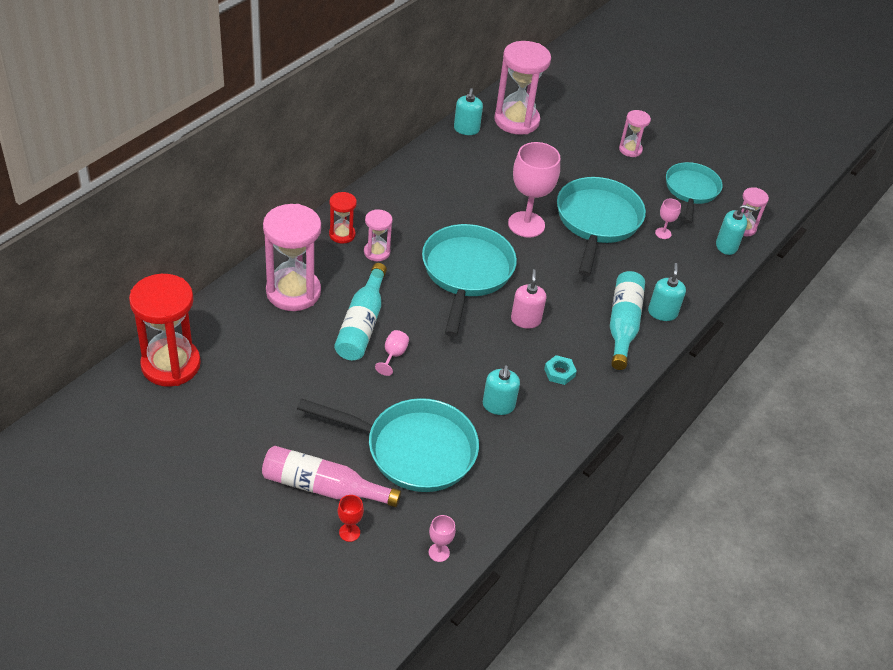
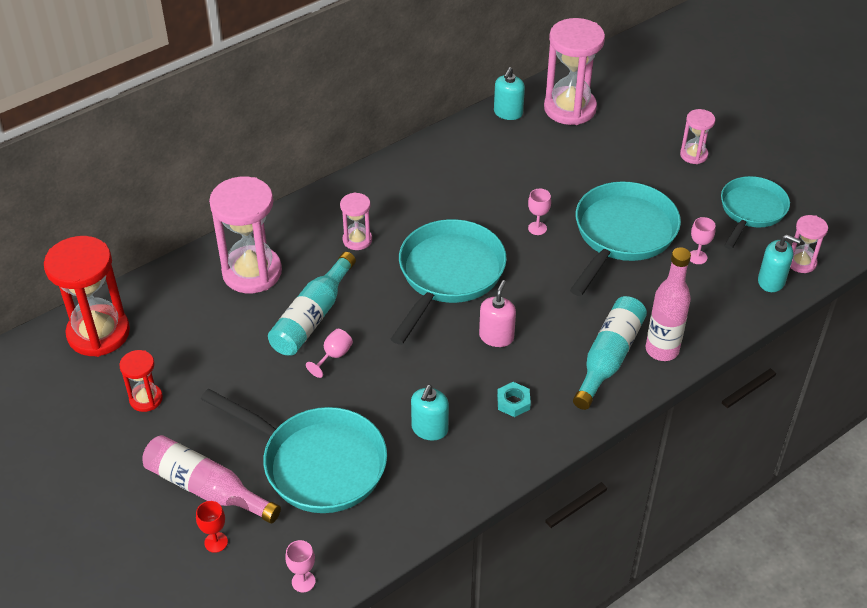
camera: 20 degrees right, 0 degrees up
red hourglass [329,192,357,244] -> red hourglass moved to [119,350,163,412]
pink goblet [508,142,560,238] -> pink goblet [528,189,551,235], size x0.44
turquoise soap dispenser [648,263,686,321] -> pink bottle [646,247,691,361]

